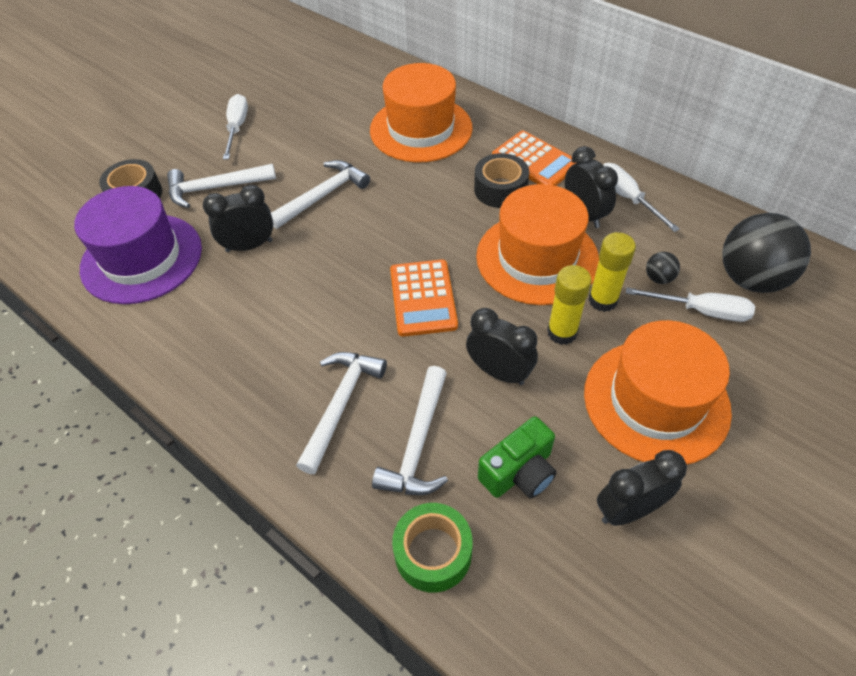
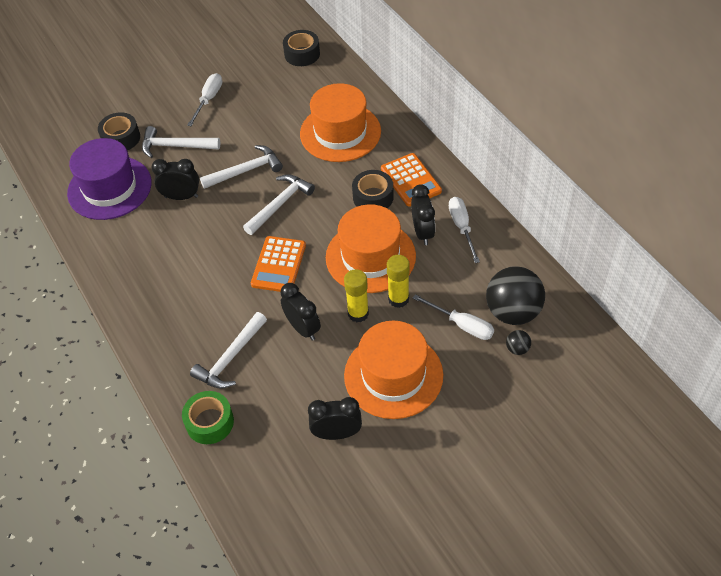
camera: 20 degrees right, 0 degrees up
white hammer [296,352,387,474] -> white hammer moved to [243,174,315,235]
green camera [478,416,557,499] -> none
black ball [646,252,680,284] -> black ball moved to [506,330,531,355]
none -> black tape [283,30,320,66]

